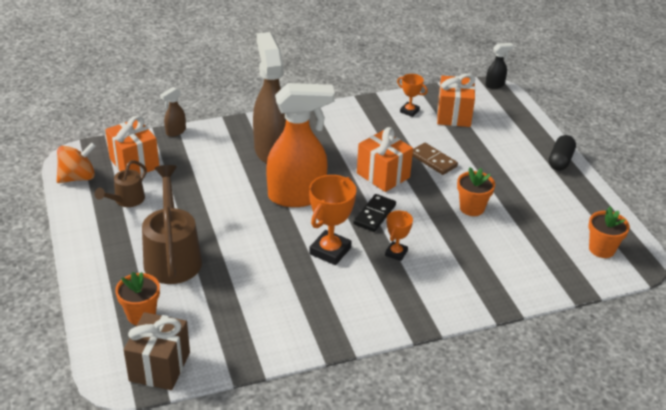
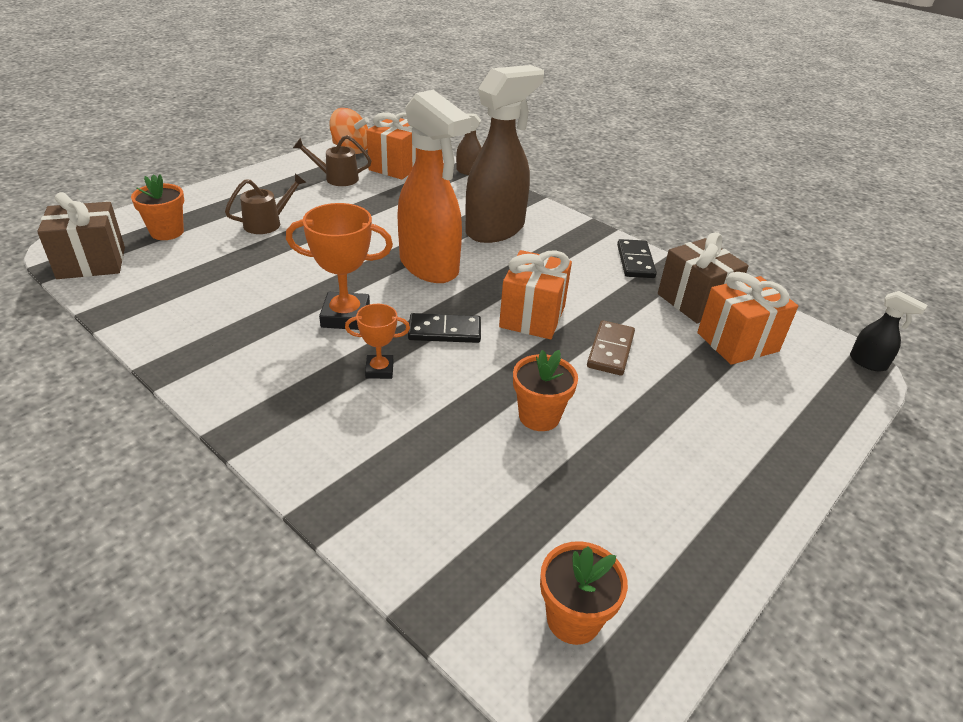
camera: 60 degrees right, 0 degrees up
brown watering can [142,165,202,284] -> brown watering can [225,173,306,234], size x0.55
orange trophy [397,74,428,117] -> brown gift [658,232,749,323]
black capsule [549,135,576,171] -> none
none -> black domino [617,239,657,278]

